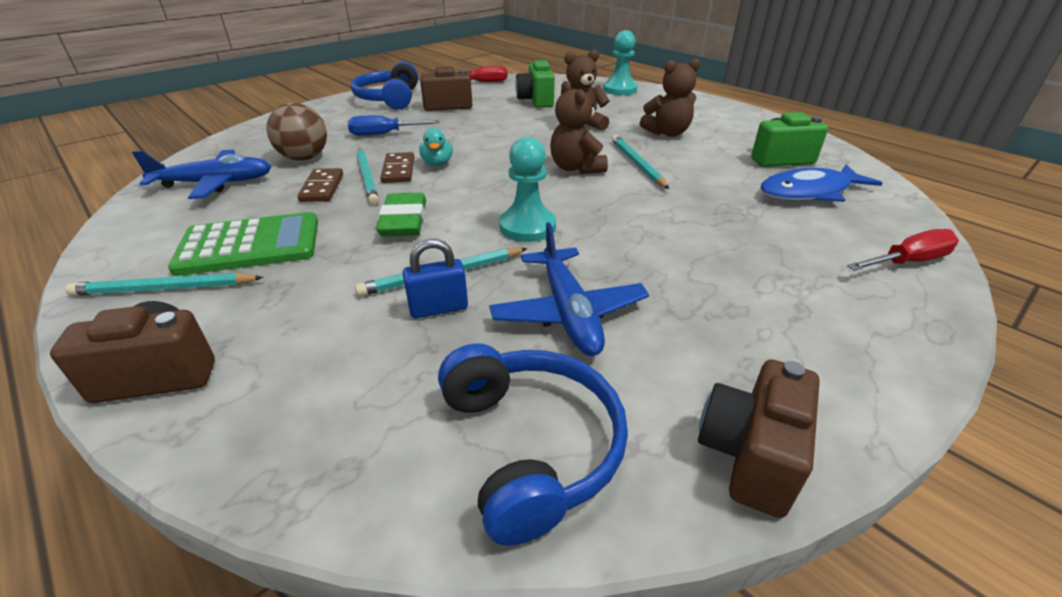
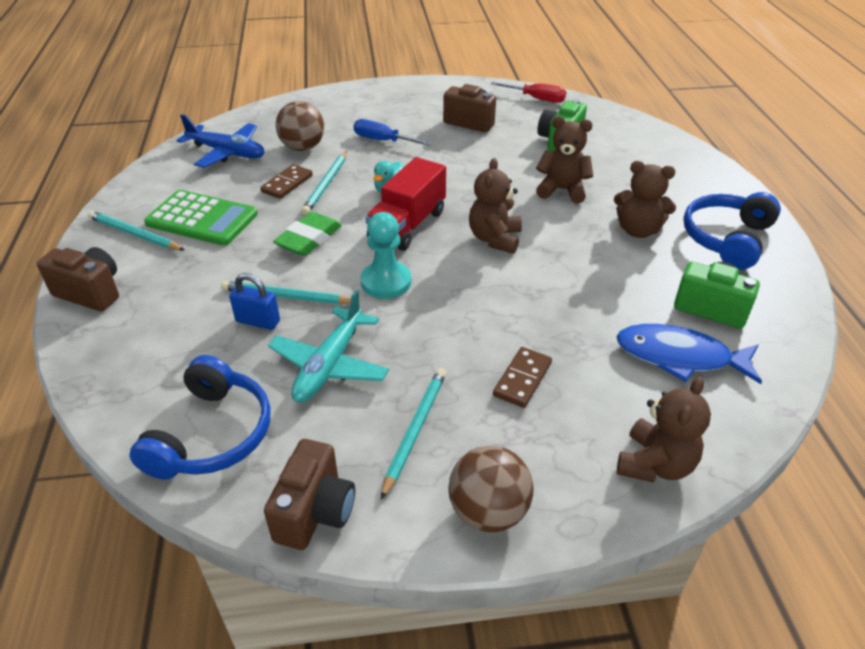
camera: 35 degrees right, 5 degrees up
blue headphones [351,62,418,110] -> blue headphones moved to [683,192,781,270]
brown domino [380,152,415,183] -> brown domino moved to [493,347,552,408]
blue plane [489,222,649,356] -> turquoise plane [268,290,389,403]
turquoise pawn [603,30,637,95] -> none
turquoise pencil [612,135,669,189] -> turquoise pencil moved to [381,368,446,499]
brown camera [698,359,820,518] -> brown camera turned 135 degrees clockwise [264,439,355,550]
red screwdriver [847,229,959,271] -> brown teddy bear [617,377,711,483]
none -> red truck [365,157,446,251]
none -> brown ball [448,446,534,532]

